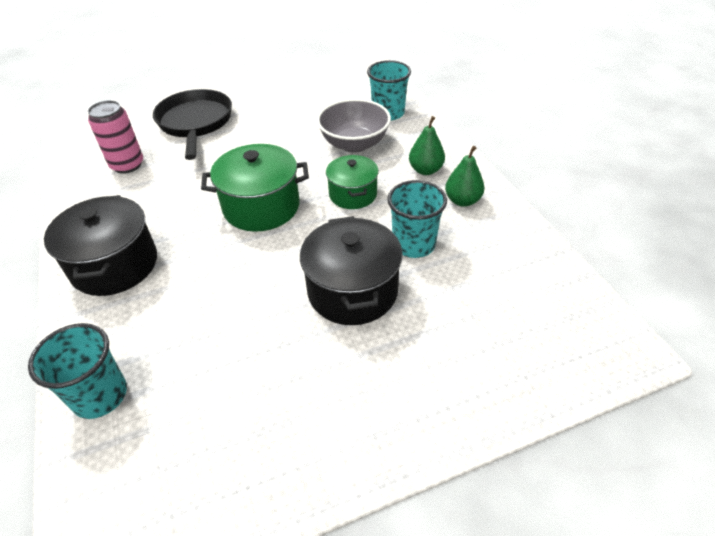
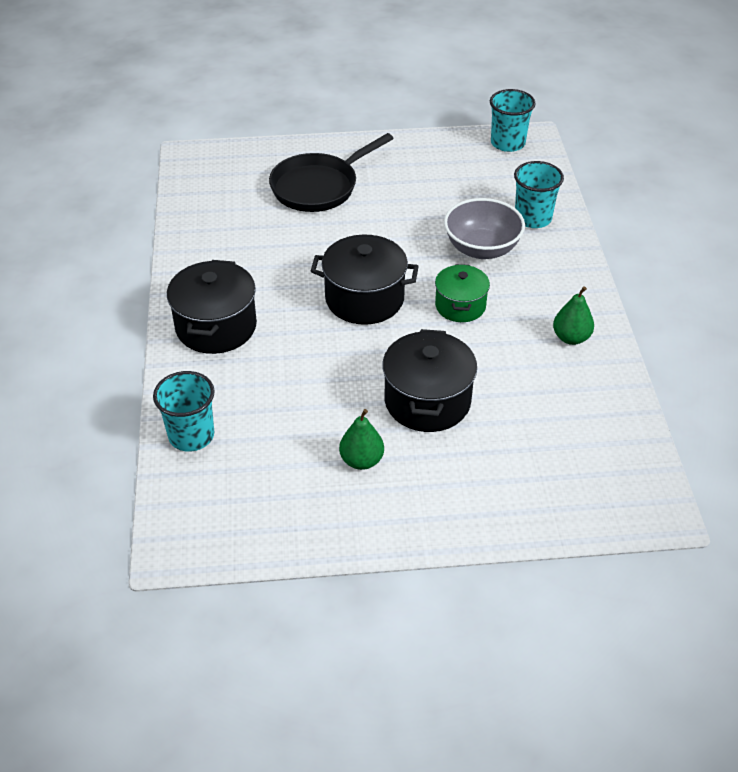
camera: 15 degrees right, 0 degrees up
pink can [88,100,143,174] -> none
black pan [153,89,232,160] -> black pan turned 135 degrees counterclockwise [269,133,394,212]
green pot [201,144,309,232] -> black pot [311,235,419,325]
turquoise cup [387,180,447,258] -> turquoise cup moved to [490,89,536,152]
green pear [409,116,445,175] -> green pear moved to [339,409,384,470]

